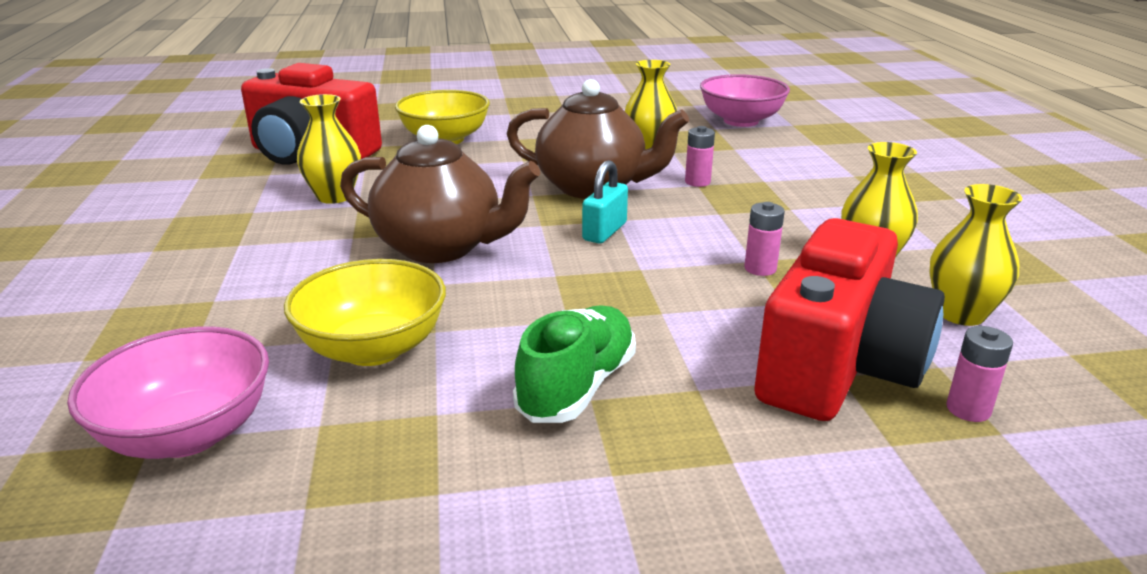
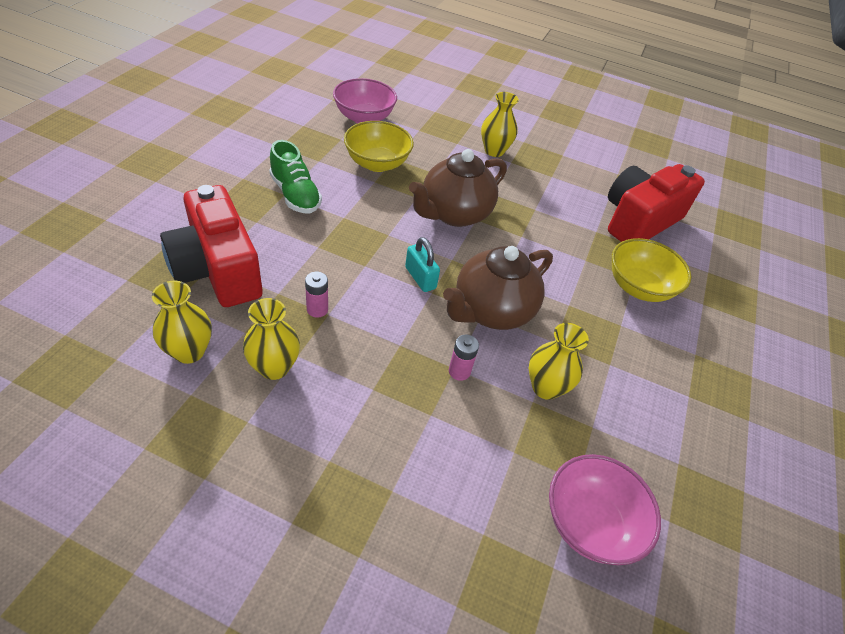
camera: 115 degrees right, 20 degrees up
yellow vase [297,94,361,204] -> yellow vase moved to [481,92,519,157]
pink battery [946,326,1013,422] -> none

